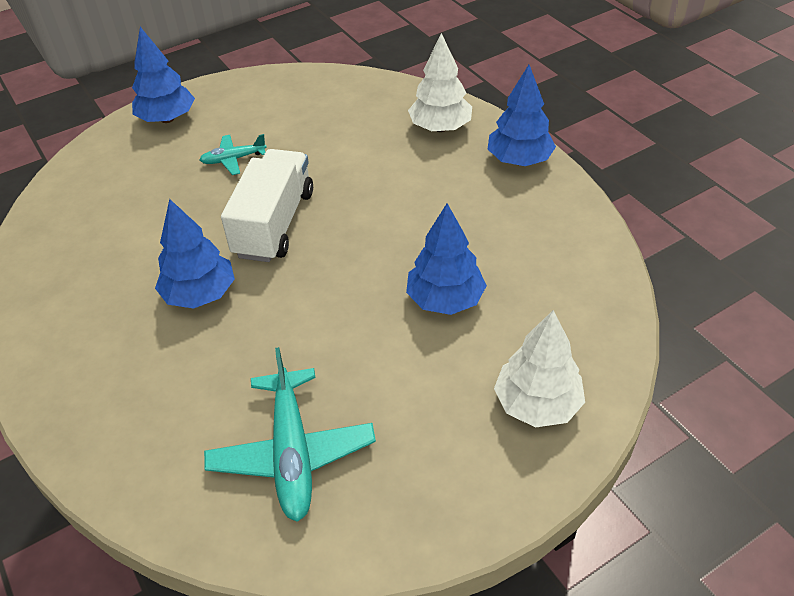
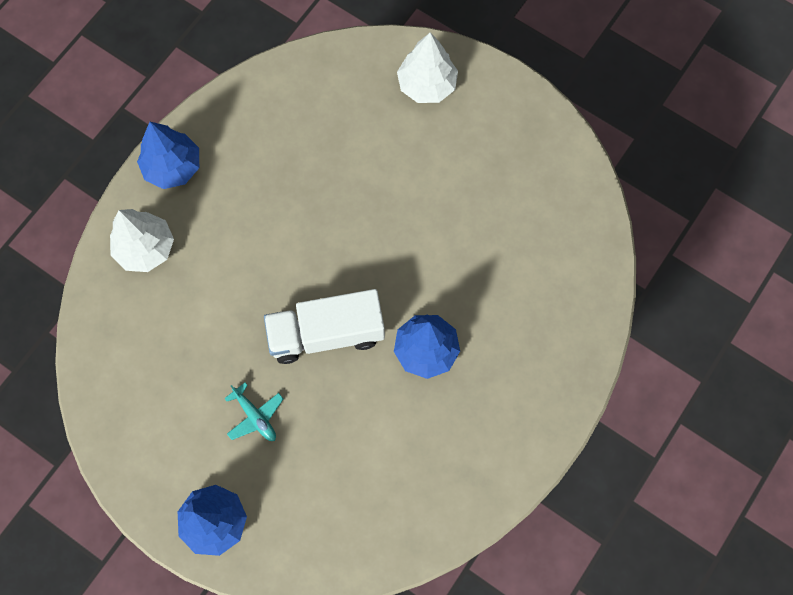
camera: 115 degrees left, 25 degrees up
turquoise plane [204,347,376,522] -> none
blue tree [406,203,487,315] -> none

